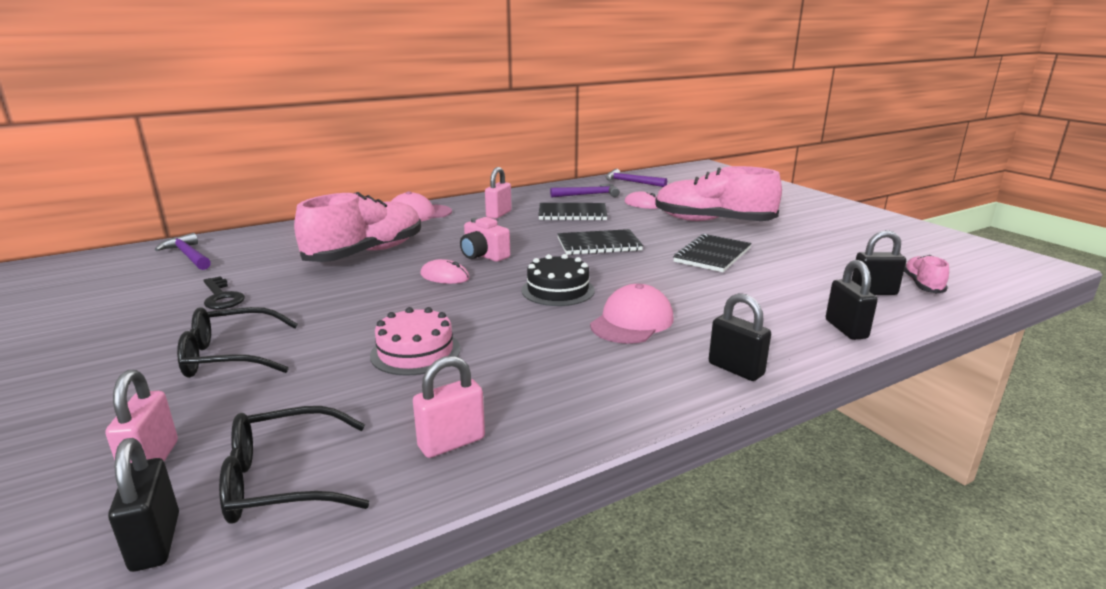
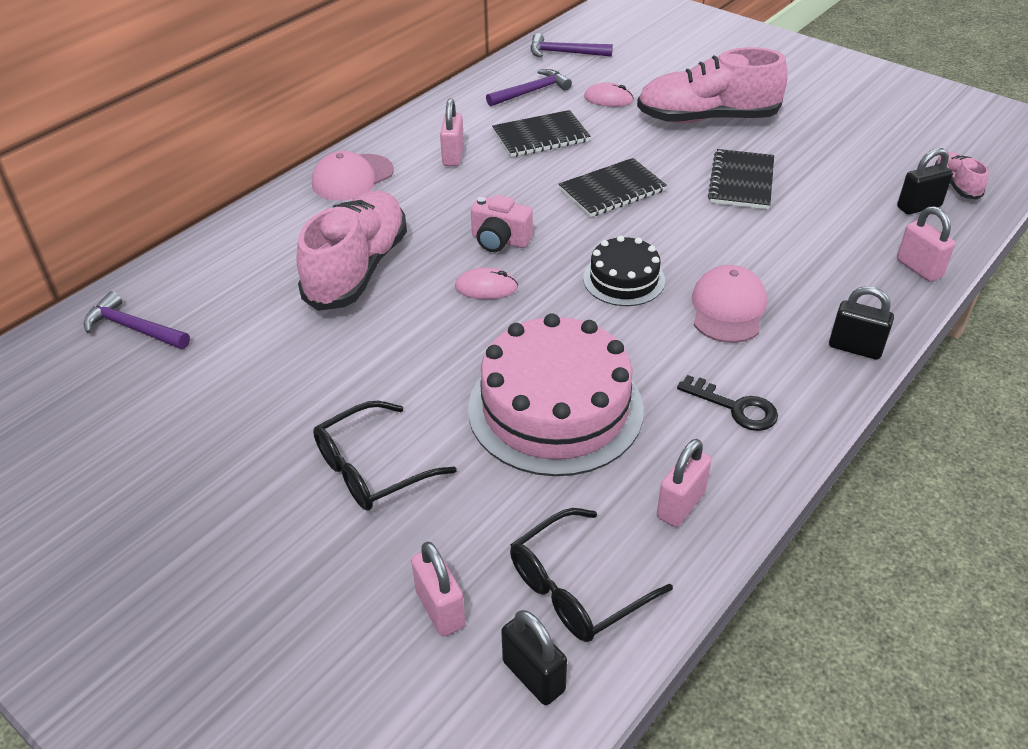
camera: 20 degrees left, 20 degrees up
black key [203,276,245,309] -> black key moved to [677,375,778,431]
pink cake [370,307,460,376] -> pink cake [468,313,644,476], size x1.87
black padlock [826,260,878,340] -> pink padlock [897,206,955,282]

